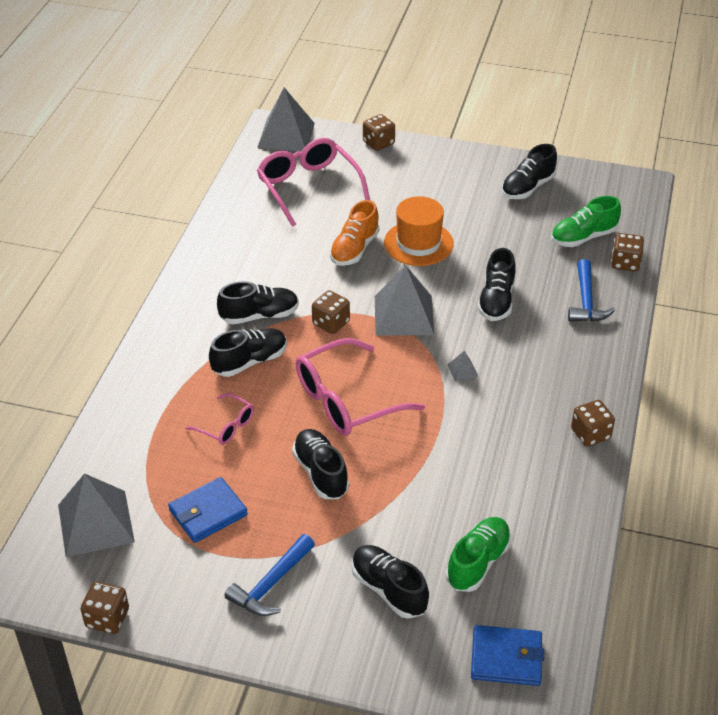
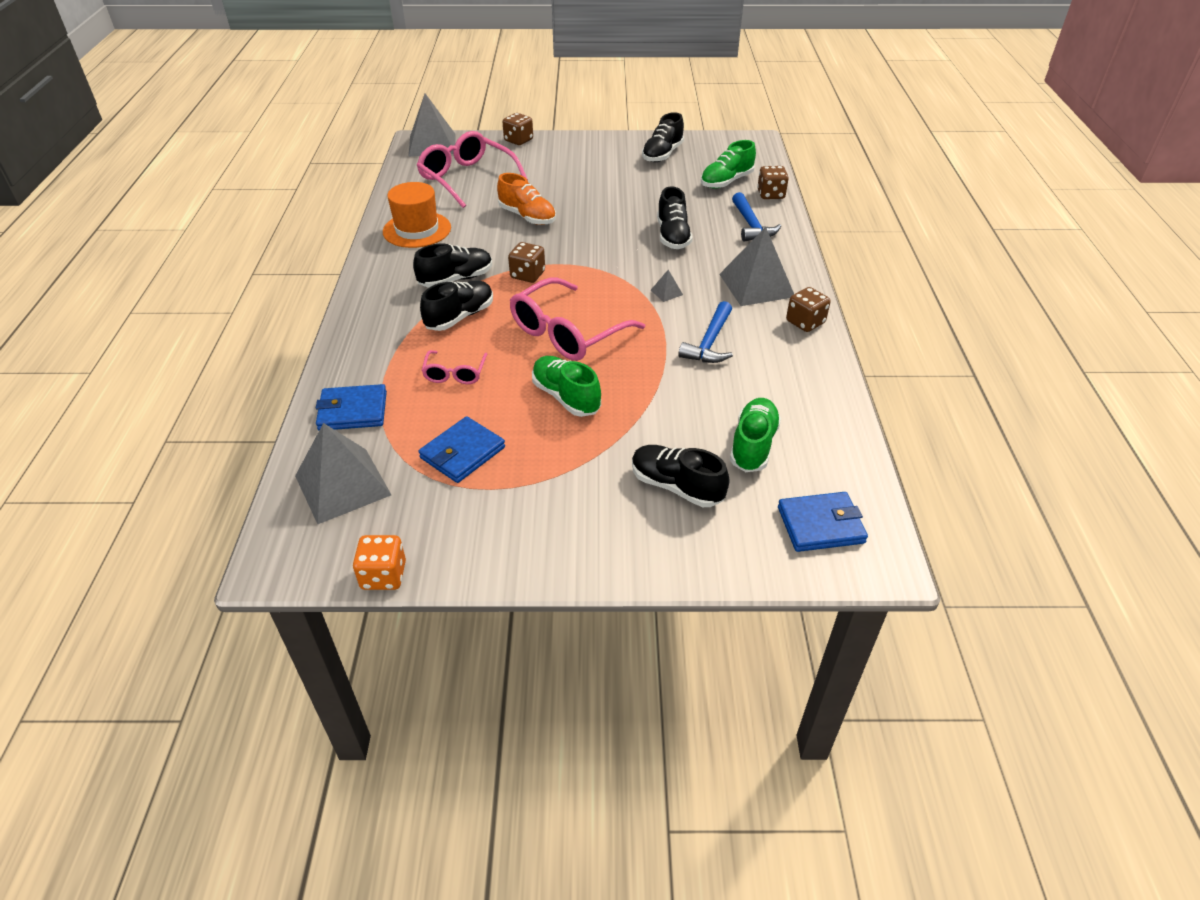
camera: 15 degrees left, 0 degrees up
brown dice [81,582,129,634] -> orange dice [353,535,406,590]
pink glasses [185,393,254,445] -> pink glasses turned 75 degrees clockwise [422,350,488,384]
blue hammer [225,534,315,616] -> blue hammer moved to [678,301,733,363]
black shoe [292,429,349,499] -> green shoe [532,356,601,417]
orange shoe [330,200,380,266] -> orange shoe turned 60 degrees counterclockwise [497,173,556,225]
grey pyramid [375,265,434,336] -> grey pyramid moved to [719,227,794,306]
orange hat [384,196,454,266] -> orange hat moved to [383,182,451,248]
none -> blue wallet [316,384,387,430]

